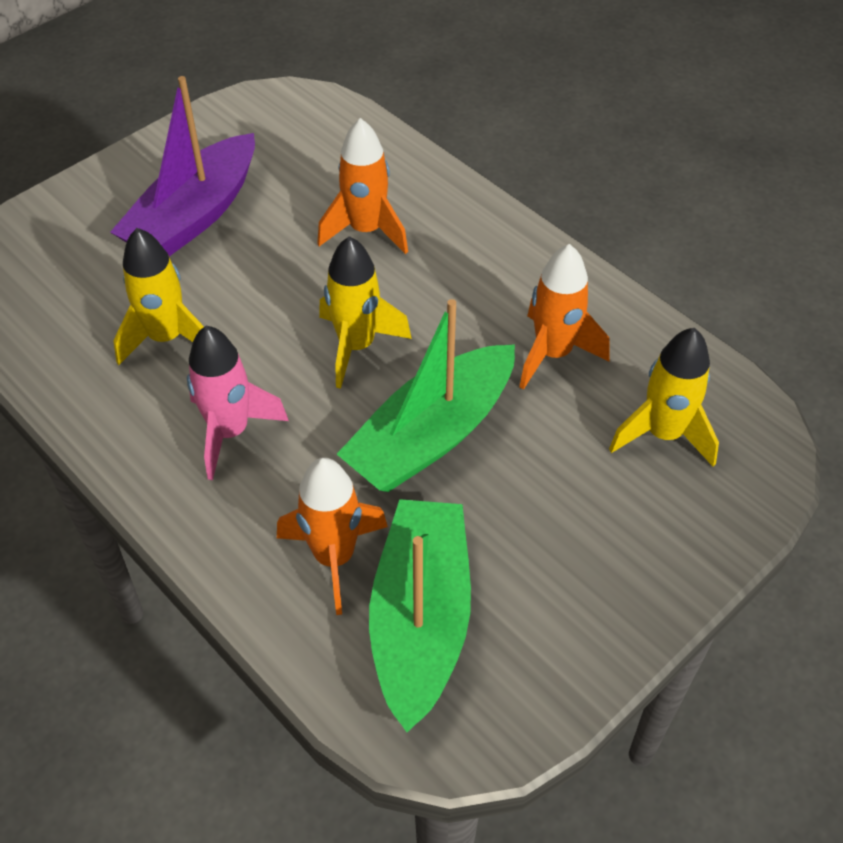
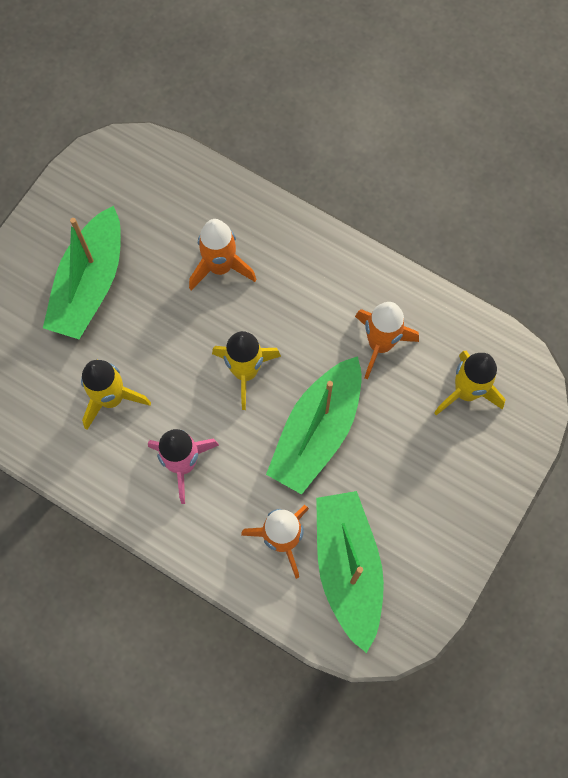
camera: 15 degrees left, 20 degrees up
purple boat [110,76,255,256] -> green boat [43,206,121,339]

